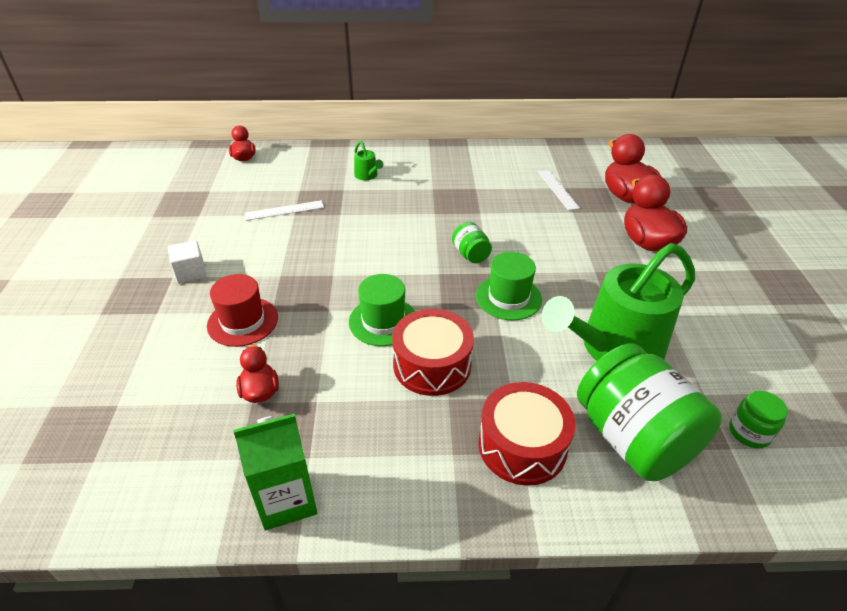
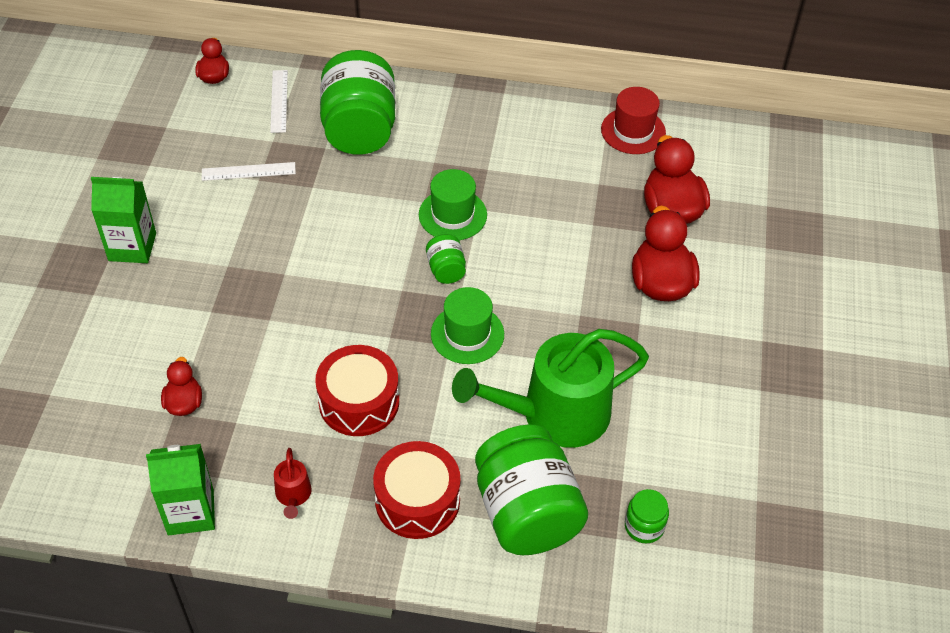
camera: 10 degrees right, 10 degrees up
white cube [168,240,207,284] -> green carton [91,177,156,263]
red hat [207,274,278,347] -> red hat moved to [601,87,666,154]
green hat [349,274,415,346] -> green hat moved to [419,169,487,240]
green watering can [354,141,383,180] -> green jar [320,50,396,155]
white ruler [538,170,580,210] -> white ruler moved to [270,70,288,133]
none -> red watering can [274,448,312,519]

